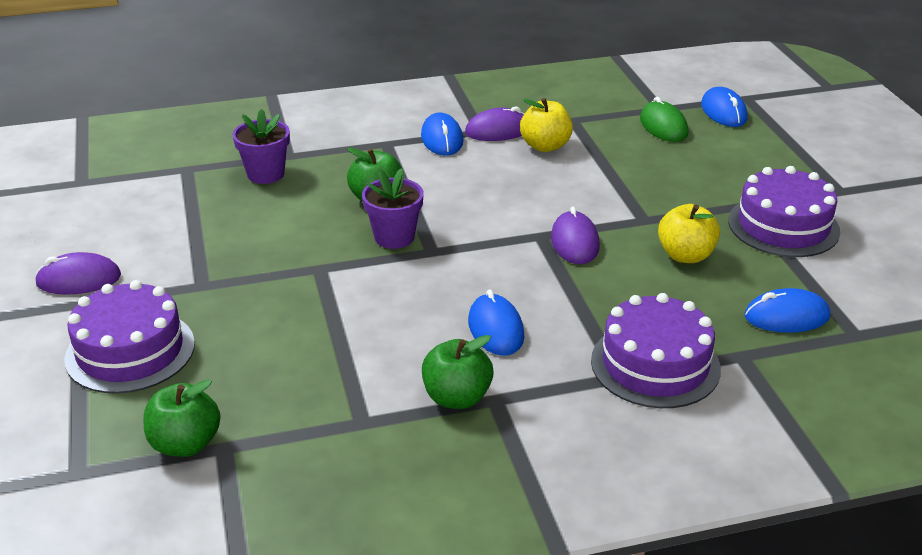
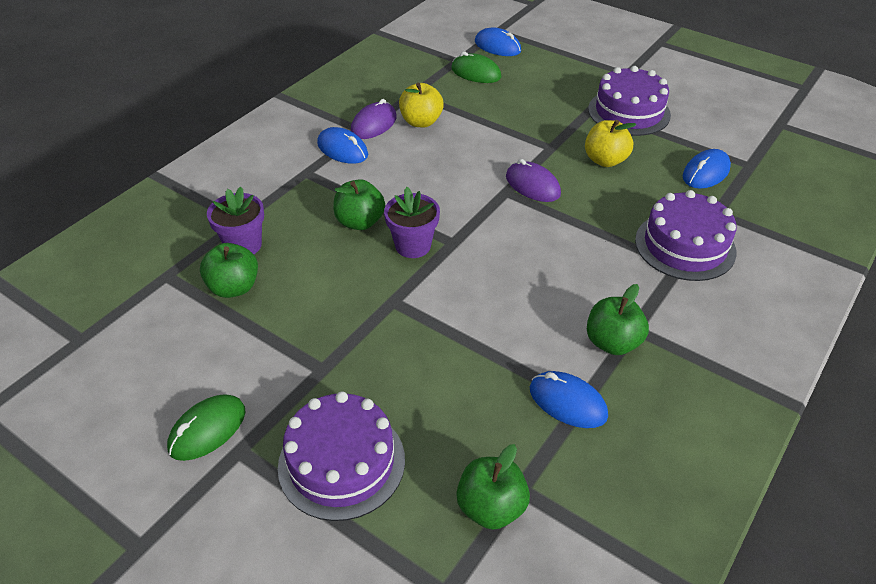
camera: 40 degrees left, 10 degrees up
purple mouse [35,252,121,295] -> green mouse [167,394,245,461]
blue mouse [468,289,524,356] -> blue mouse moved to [530,371,608,428]
none -> green apple [200,243,258,298]

